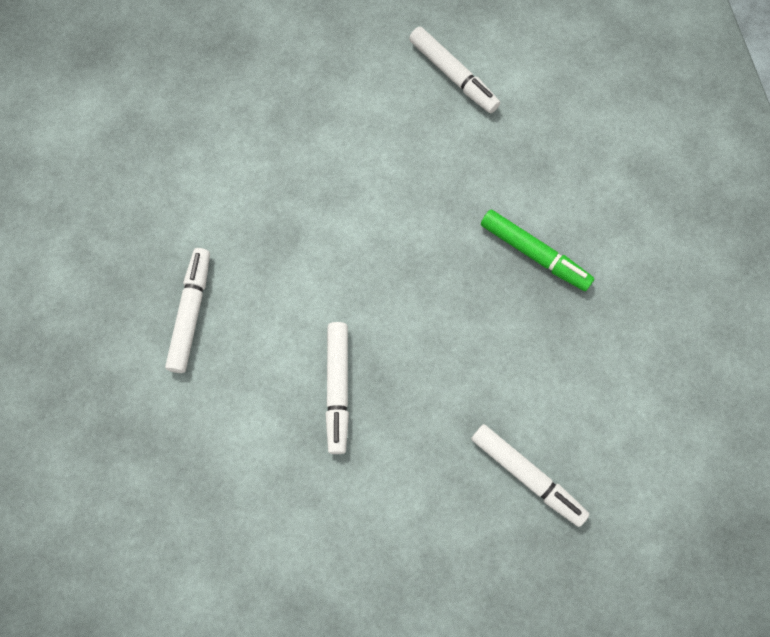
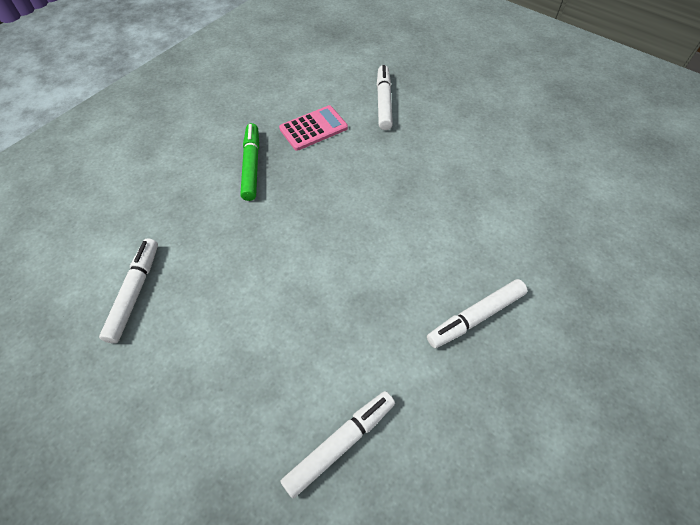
camera: 130 degrees left, 15 degrees down
white marker [326,322,349,454] -> white marker moved to [280,391,395,498]
none -> pink calculator [279,105,348,151]

